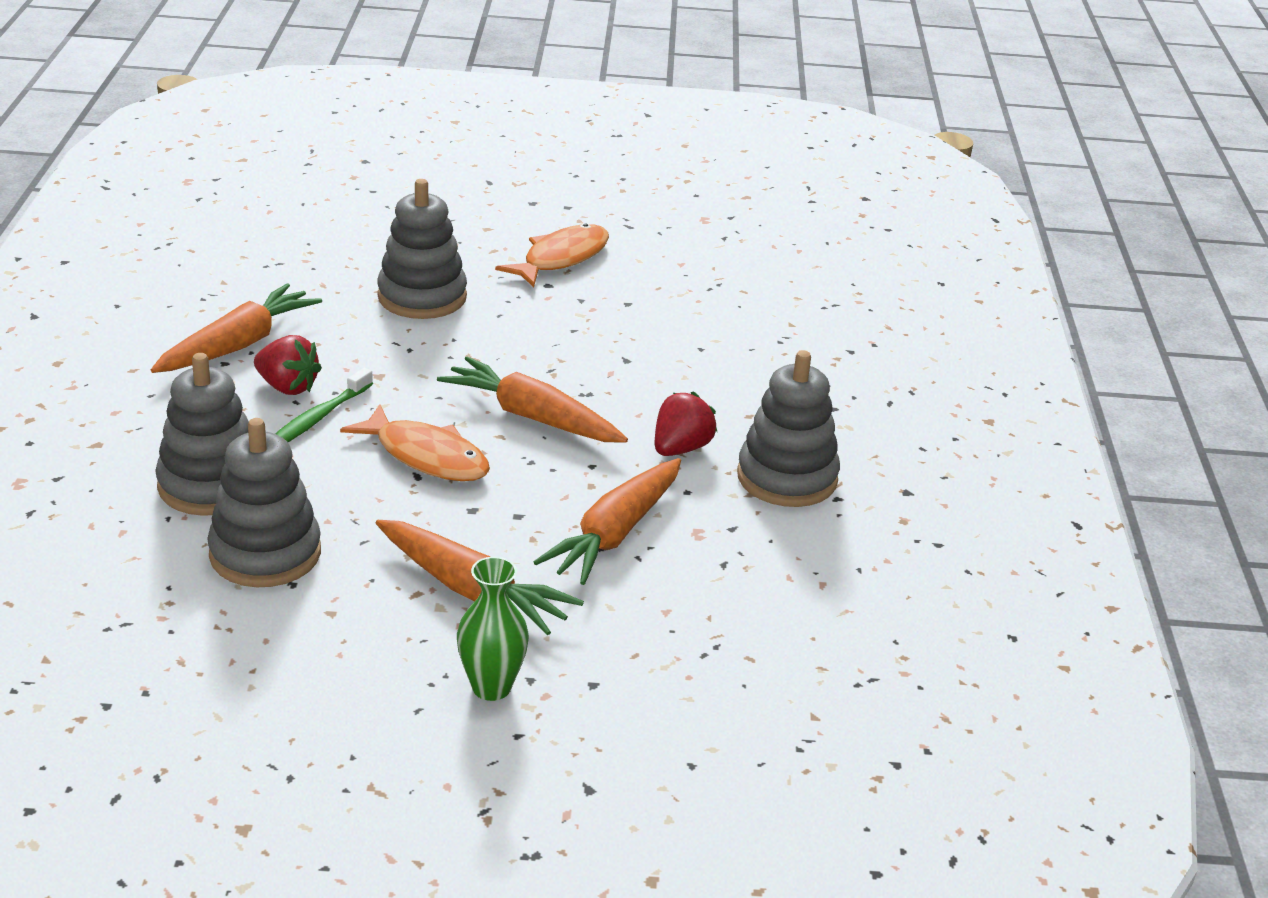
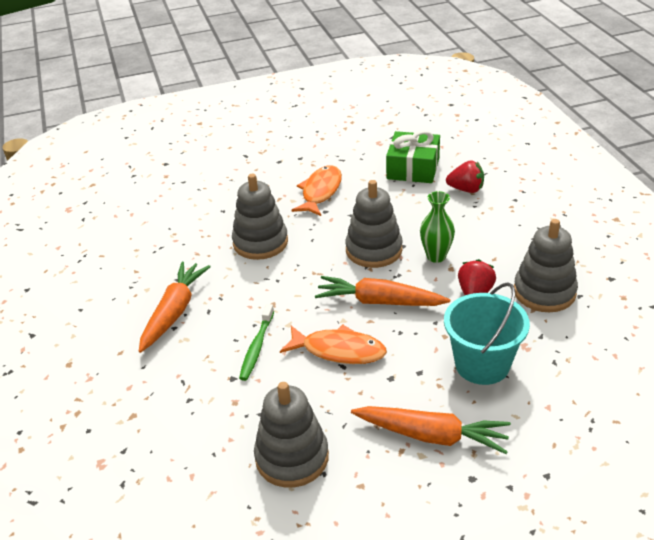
camera: 15 degrees left, 5 degrees up
grey stacking toy [155,353,249,516] -> grey stacking toy moved to [345,180,403,268]
red strawberry [254,335,322,395] -> red strawberry moved to [446,160,484,193]
green vase [457,557,529,701] -> green vase moved to [420,191,455,263]
orange carrot [534,458,681,585] -> turquoise bucket [444,282,530,385]
none -> green gift [386,130,440,183]

